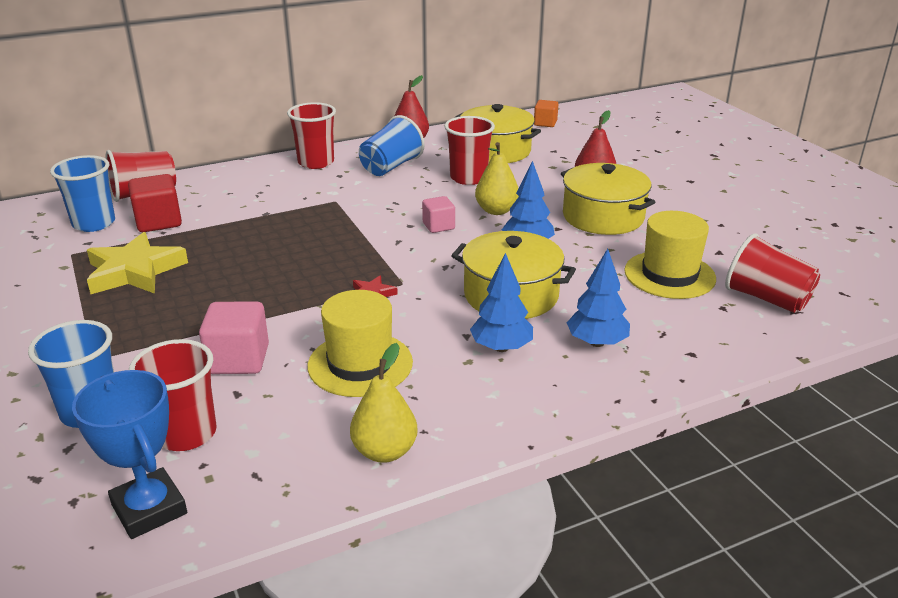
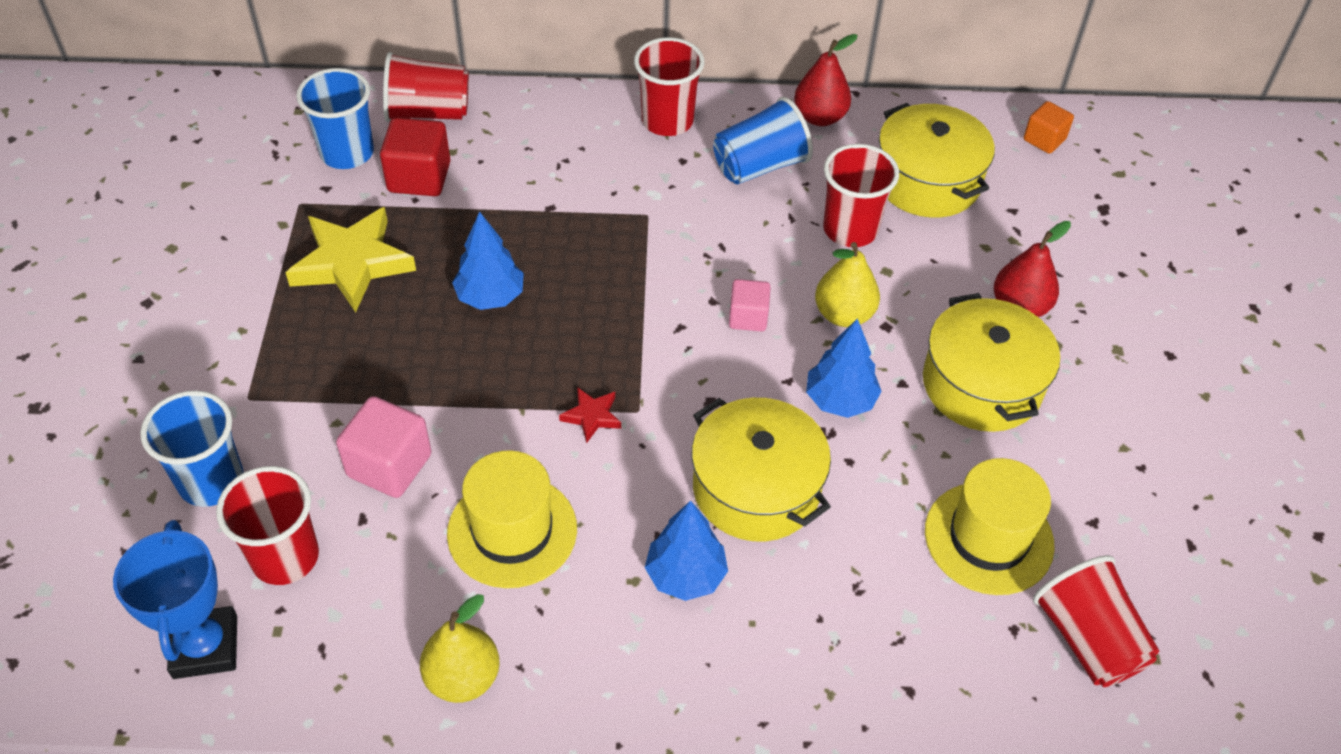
camera: 25 degrees right, 20 degrees up
blue tree [567,249,630,347] -> blue tree moved to [452,211,524,310]

